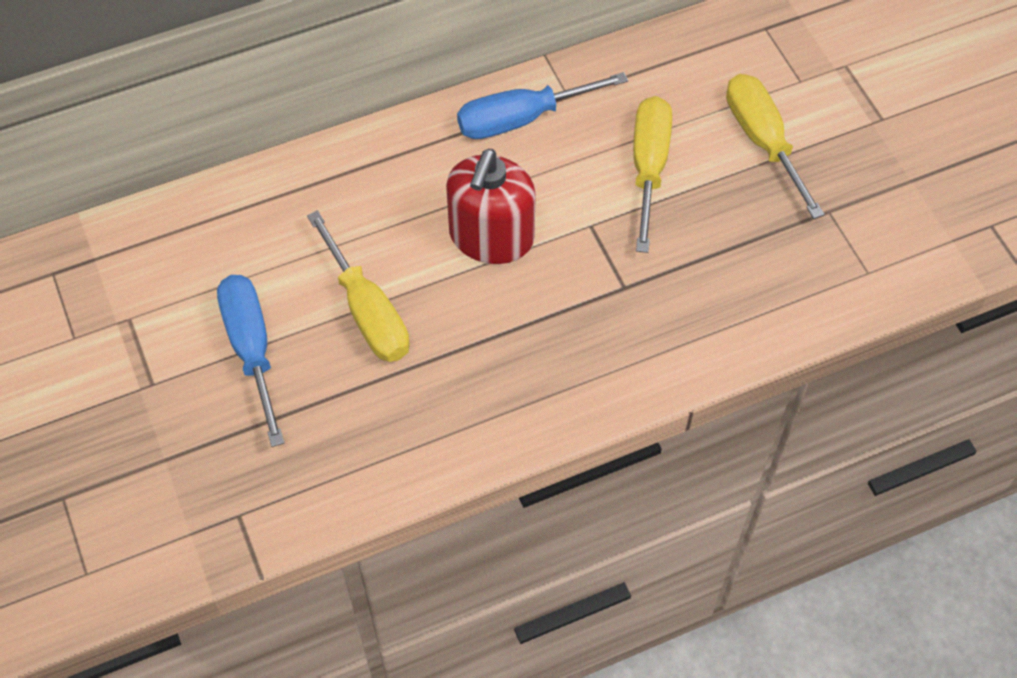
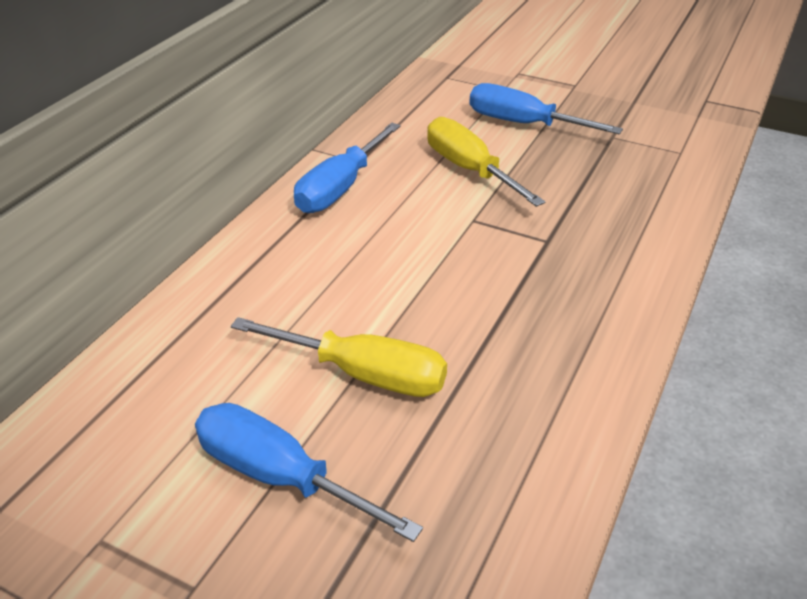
camera: 40 degrees left, 20 degrees down
red soap dispenser [446,149,536,264] -> none
yellow screwdriver [726,74,824,219] -> blue screwdriver [469,83,623,134]

